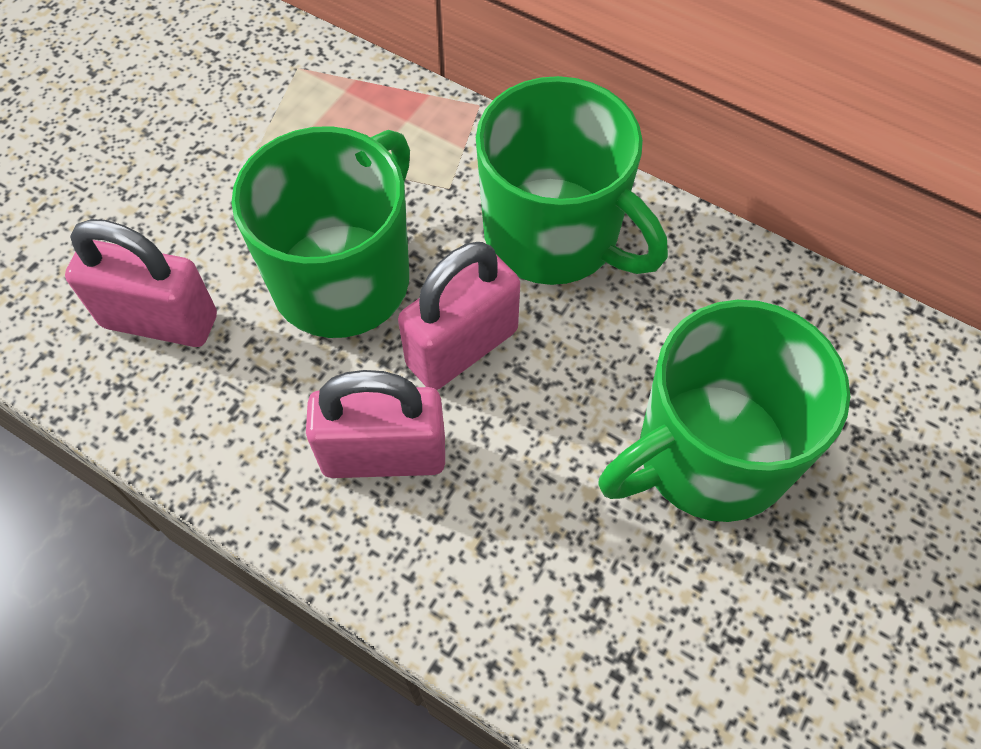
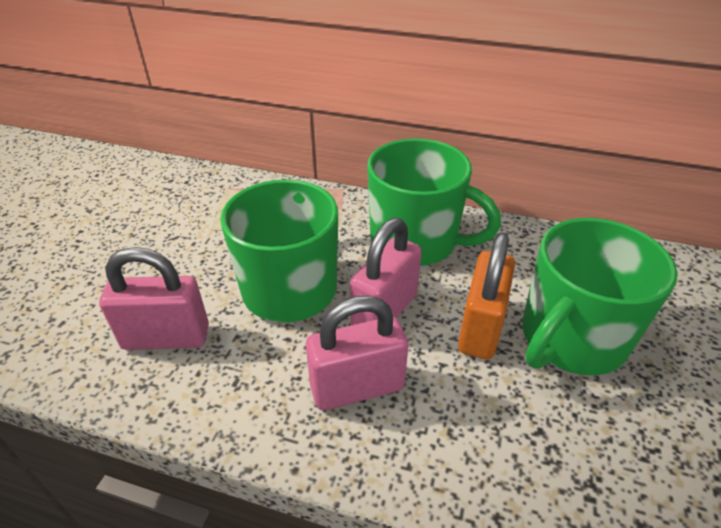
camera: 15 degrees left, 20 degrees down
none -> orange padlock [458,232,515,360]

